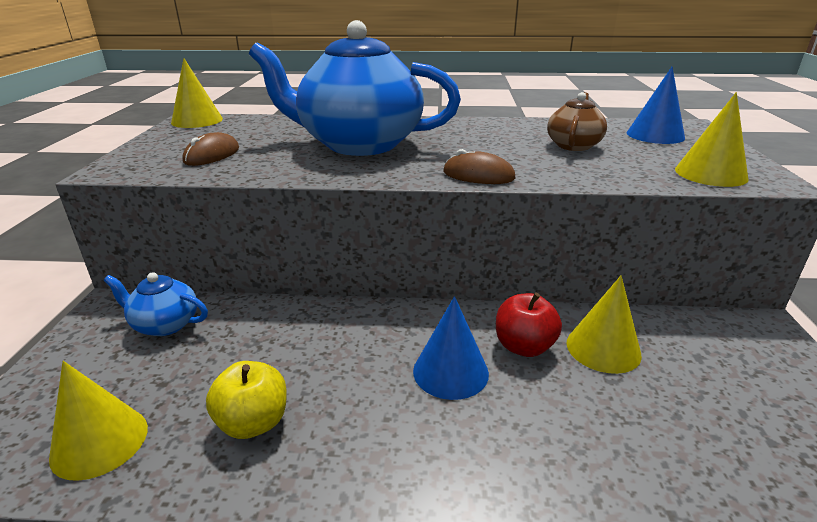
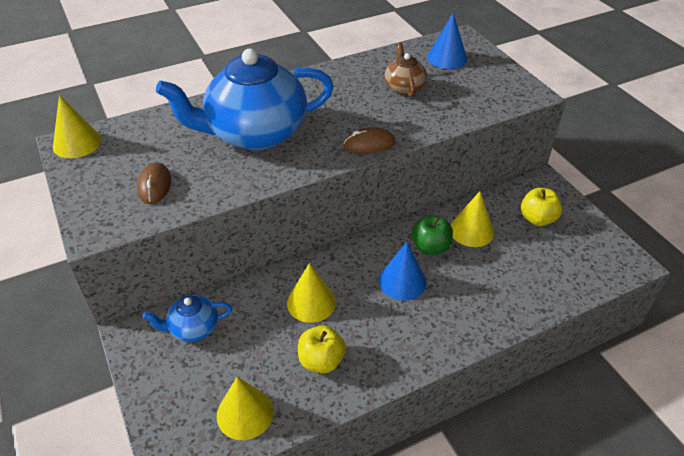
camera: 30 degrees left, 15 degrees up
red apple [496,293,562,357] -> green apple [411,215,453,255]
yellow cone [675,92,749,187] -> yellow cone moved to [287,263,336,323]
none -> yellow apple [521,188,562,226]

